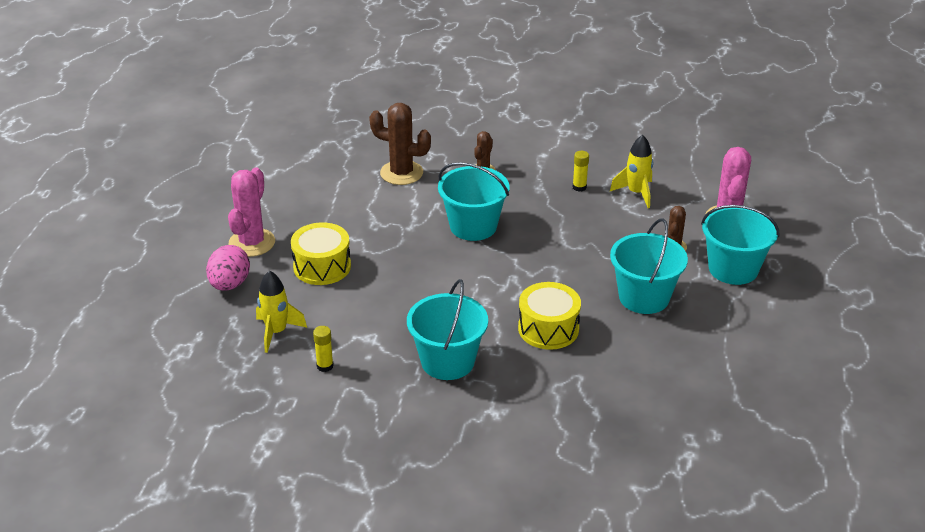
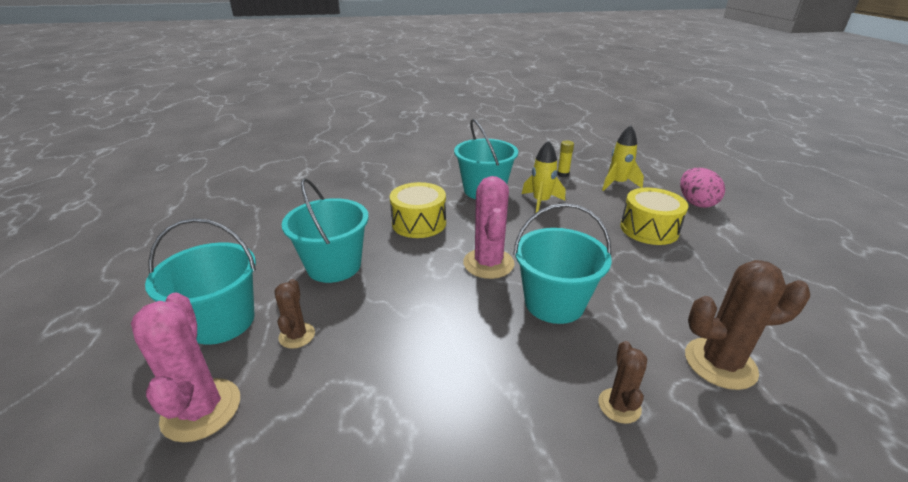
camera: 160 degrees right, 5 degrees down
pink cactus [228,167,275,257] -> pink cactus moved to [463,176,514,279]
yellow glue stick [573,151,589,191] -> none
yellow rocket [610,135,653,208] -> yellow rocket moved to [522,140,565,213]

